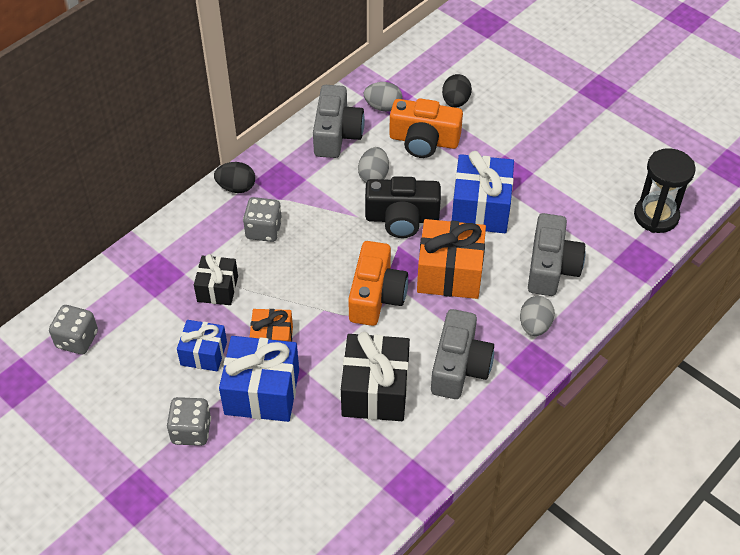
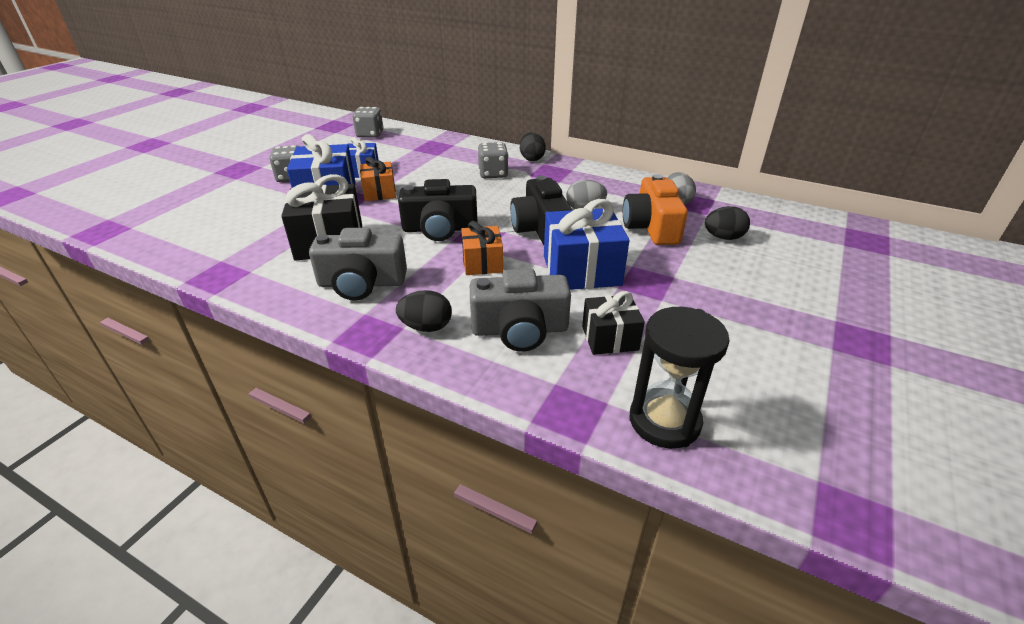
camera: 75 degrees right, 15 degrees down
black gift [194,254,238,305] -> black gift moved to [582,291,645,355]
grey camera [313,85,365,158] -> none
orange camera [348,241,408,326] -> black camera [398,179,478,241]
orange gift [417,219,486,299] -> orange gift [461,221,503,275], size x0.60
grey egg [520,296,555,336] -> black egg [396,290,452,332]

